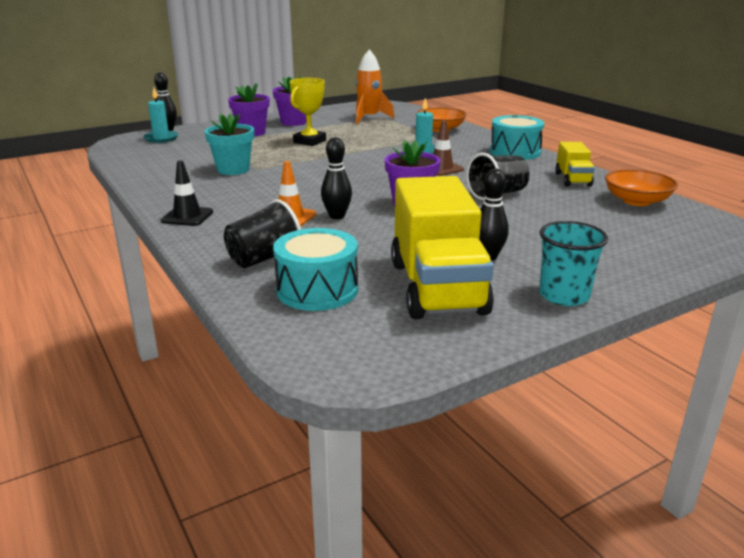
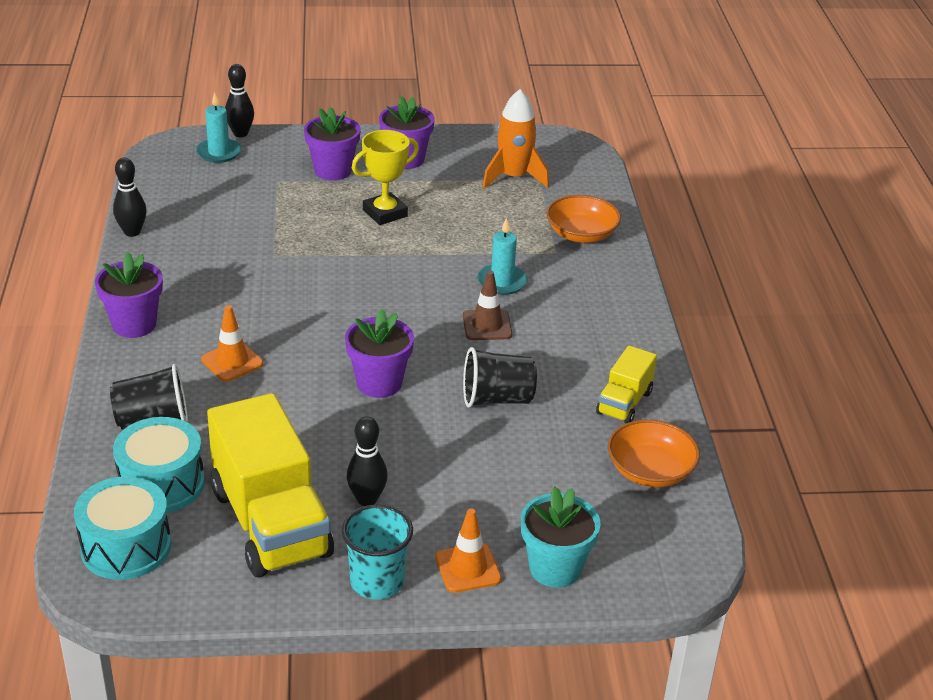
camera: 25 degrees right, 10 degrees up
black traffic cone [161,160,213,226] -> purple flower pot [95,252,163,338]
turquoise flower pot [205,113,254,175] -> turquoise flower pot moved to [521,487,601,588]
black bowling pin [321,137,352,219] -> black bowling pin moved to [113,157,147,237]
yellow truck [391,176,494,319] -> yellow truck turned 45 degrees counterclockwise [207,393,334,578]
turquoise drum [490,115,544,160] -> turquoise drum moved to [74,476,171,580]
none -> orange traffic cone [435,508,502,593]

